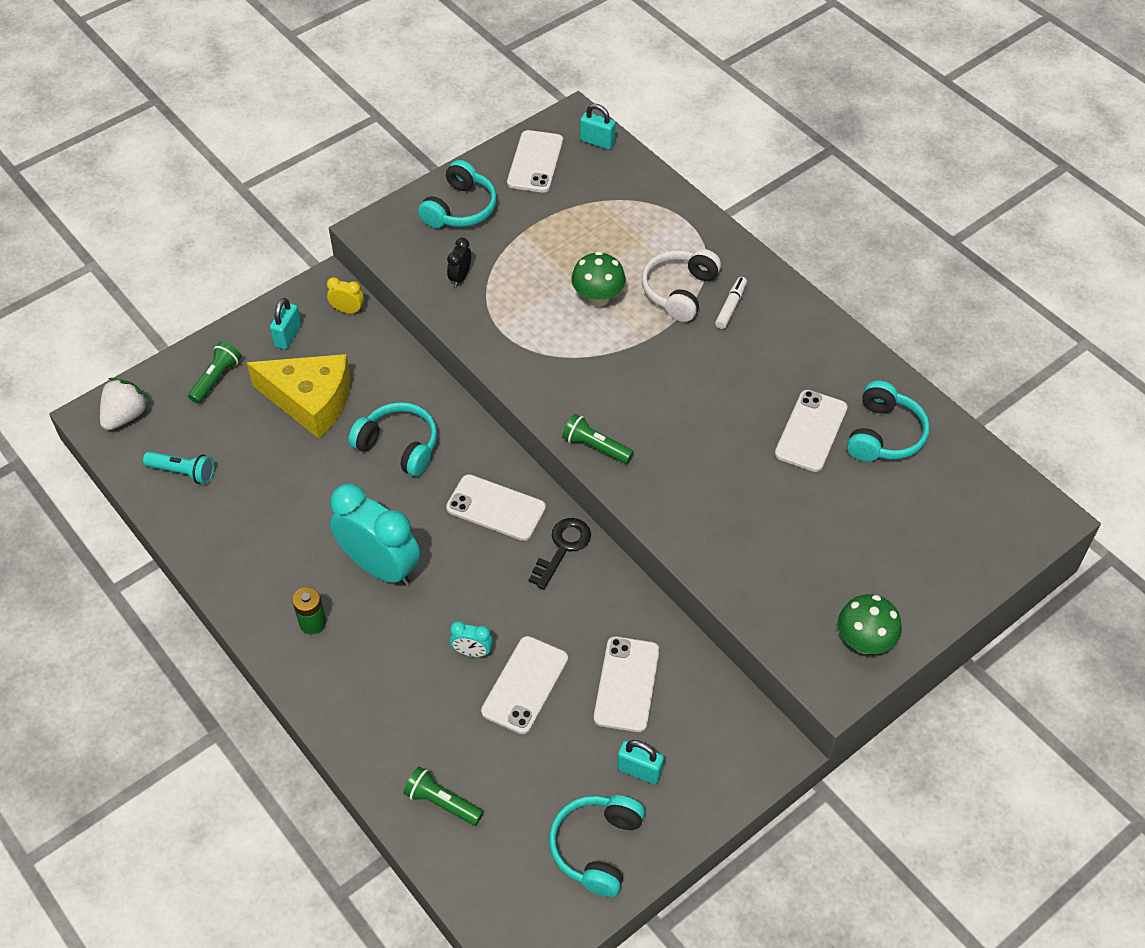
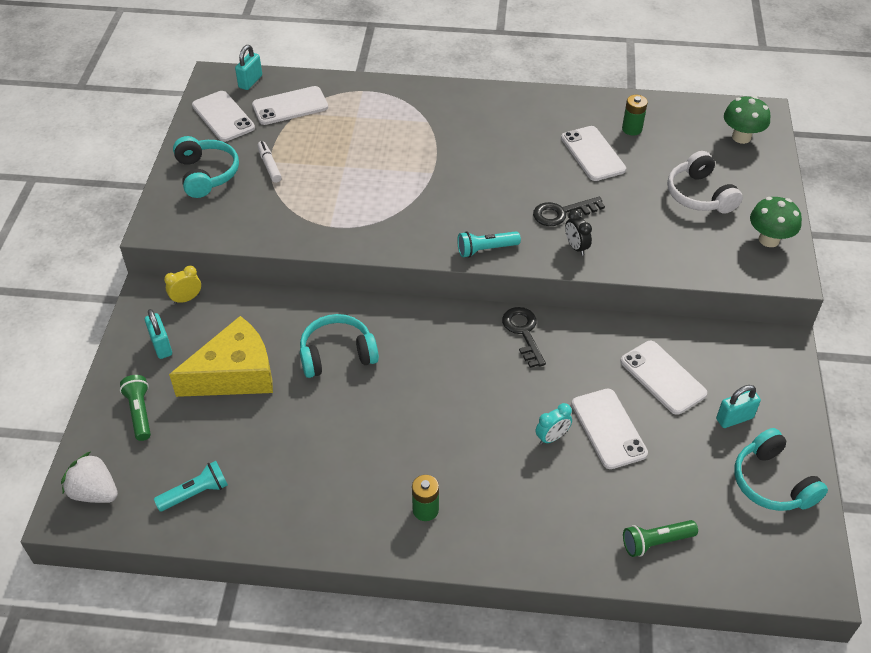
camera: 45 degrees left, 5 degrees down
white strawberry [100,378,150,430] -> white strawberry turned 45 degrees counterclockwise [61,451,118,503]
turquoise clock [330,484,420,586] -> none
white phone [446,474,546,541] -> white phone moved to [252,86,328,125]
black clock [447,238,471,287] -> black clock moved to [565,210,592,256]
green flashlight [562,414,634,464] -> turquoise flashlight [457,231,521,258]
green mushroom [571,251,626,307] -> green mushroom moved to [724,96,770,144]
turquoise padlock [580,104,616,150] -> turquoise padlock turned 45 degrees counterclockwise [235,45,262,90]
white headphones [642,249,721,322] -> white headphones moved to [667,151,743,214]
white marker [715,277,747,329] -> white marker moved to [257,141,282,183]
turquoise headphones [847,381,930,462] -> green battery [622,95,648,135]
none -> black key [533,197,605,226]

